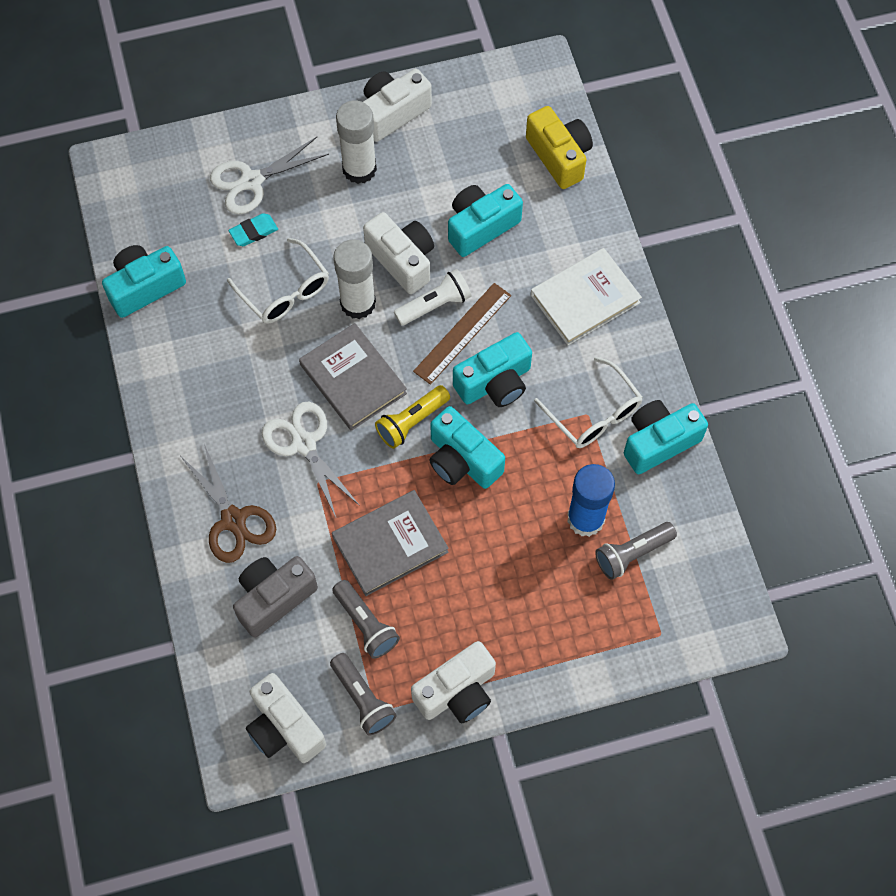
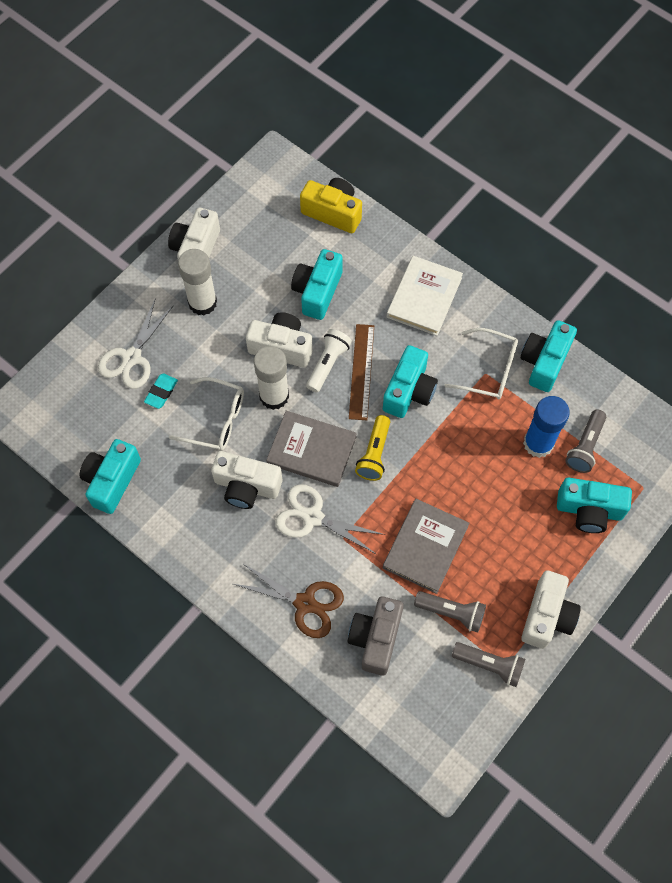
camera: 35 degrees left, 0 degrees up
white camera [246,673,326,763] -> white camera moved to [211,451,282,509]
turquoise camera [429,406,505,489] -> turquoise camera moved to [557,478,632,533]

